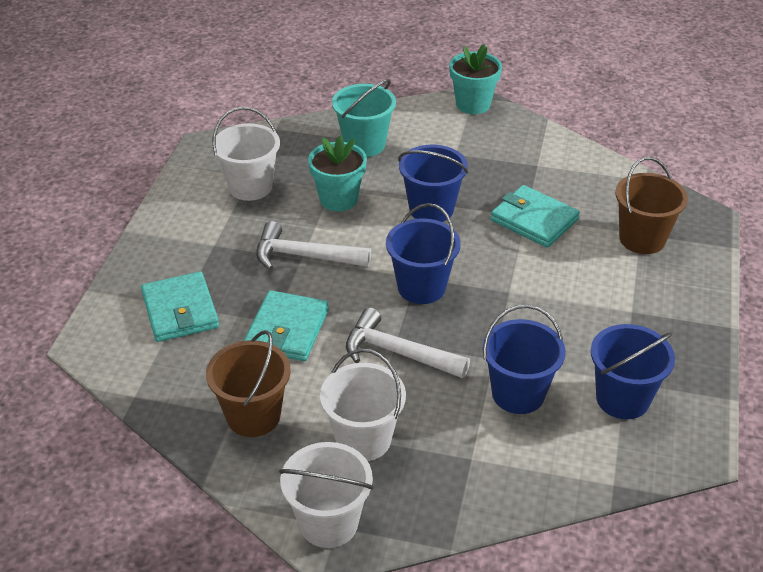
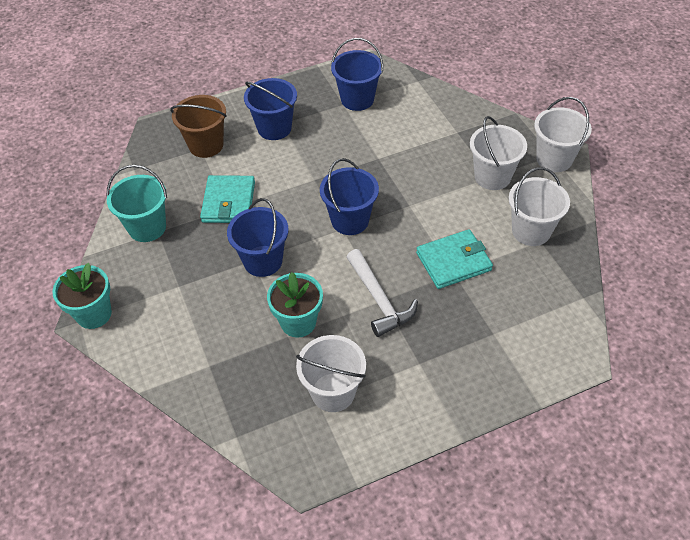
camera: 125 degrees left, 10 degrees up
turquoise wallet [141,271,219,342] -> none
brown bucket [206,330,291,437] -> white bucket [509,167,570,246]
turquoise bucket [332,79,396,157] -> turquoise bucket moved to [107,165,167,242]
white hammer [346,308,470,378] -> none
blue bucket [482,305,566,414] -> blue bucket moved to [244,78,297,140]

